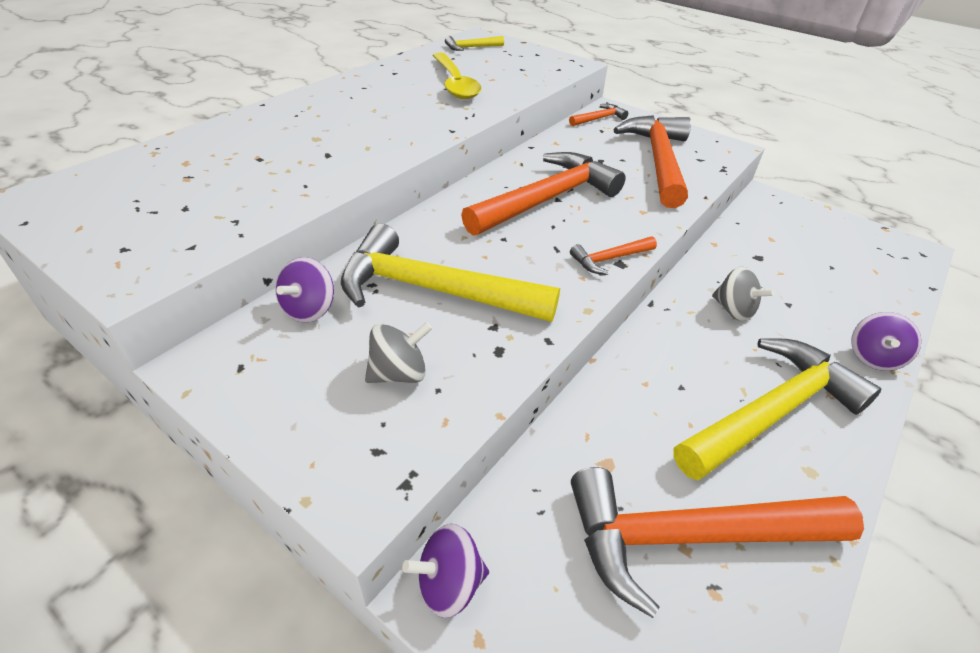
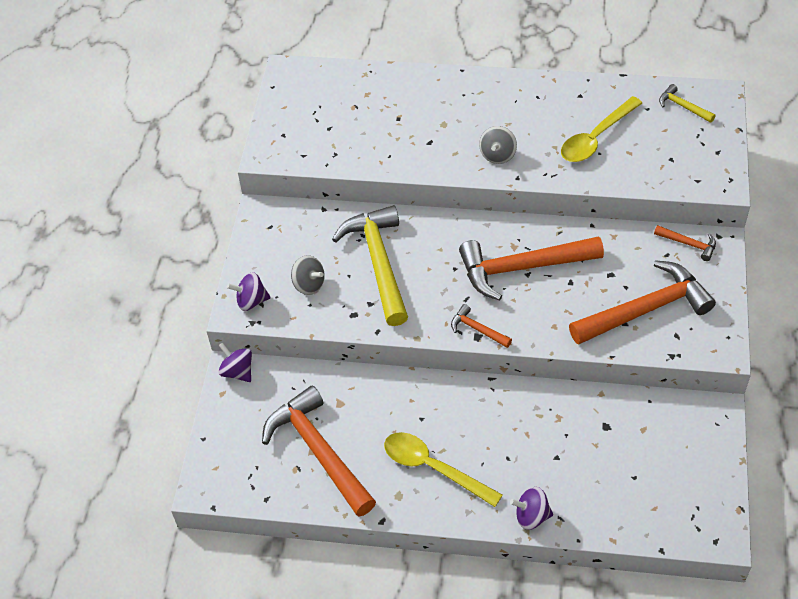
camera: 65 degrees right, 10 degrees up
purple spinning top [275,257,334,323] -> purple spinning top moved to [227,272,271,311]
orange hammer [461,152,625,236] -> orange hammer turned 150 degrees clockwise [459,236,604,300]
yellow hammer [673,338,881,481] -> yellow spoon [384,432,503,507]
grey spinning top [712,267,775,321] -> grey spinning top moved to [479,126,517,164]

